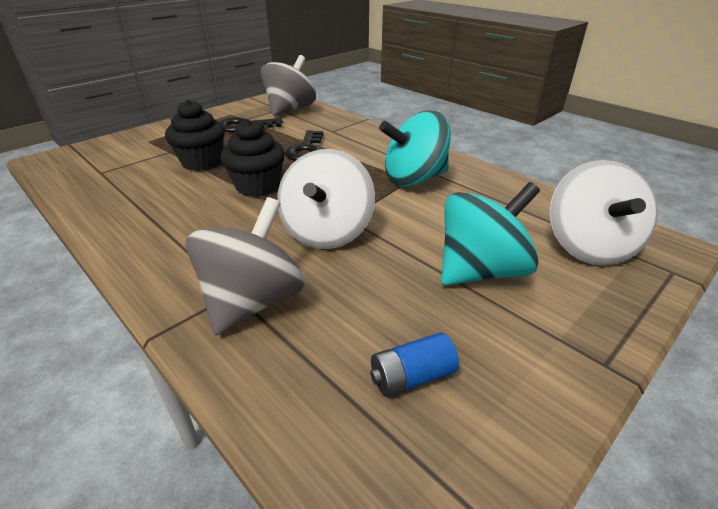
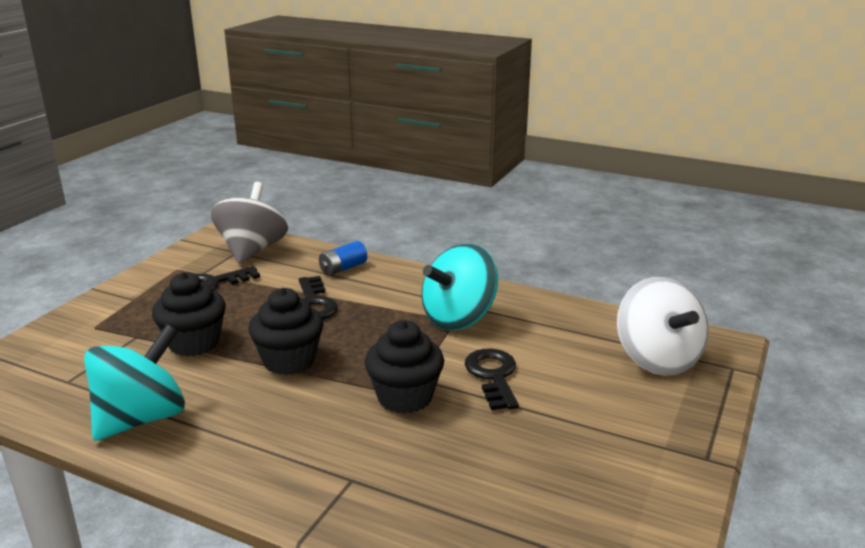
camera: 20 degrees left, 10 degrees down
grey spinning top [185,197,305,335] -> none
white spinning top [277,149,375,249] -> black cupcake [364,320,444,414]
blue battery [370,333,459,397] -> blue battery moved to [319,241,367,276]
turquoise spinning top [441,182,540,285] -> turquoise spinning top moved to [84,325,185,441]
none -> black key [465,348,519,410]

